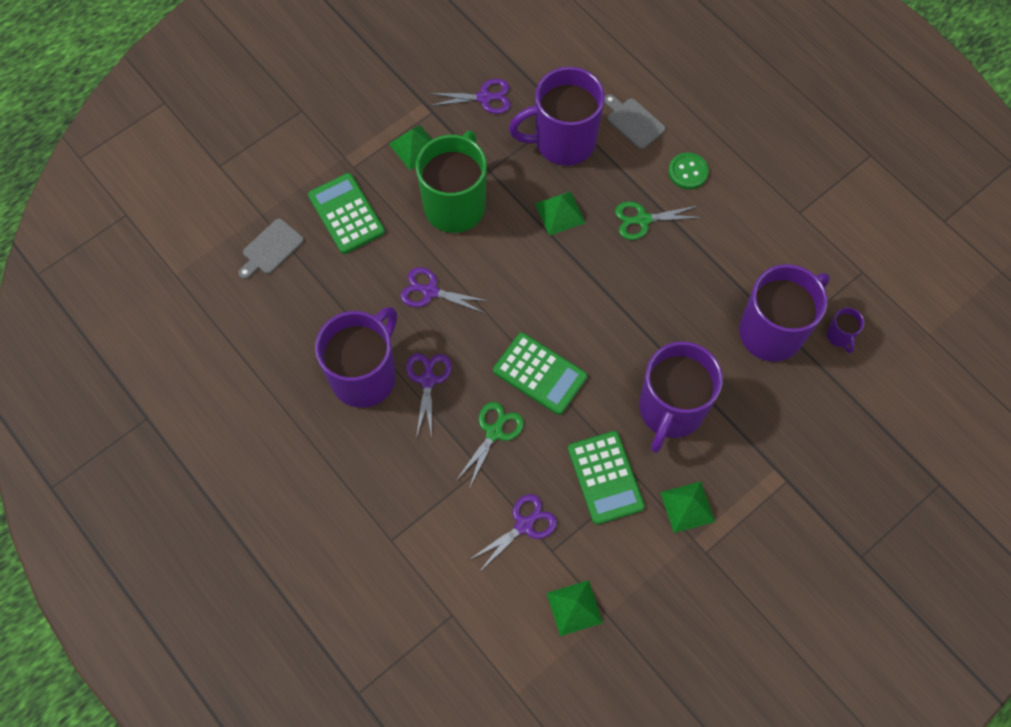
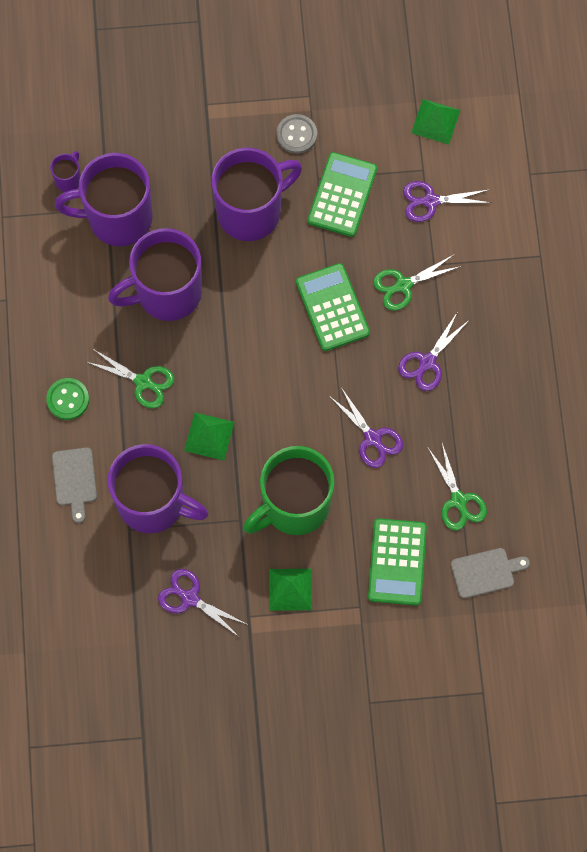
camera: 145 degrees left, 5 degrees up
purple mug [315,307,397,408] -> purple mug moved to [108,228,202,321]
green pyramid [660,481,715,533] -> grey button [277,114,317,154]
none -> green scissors [428,443,487,531]

